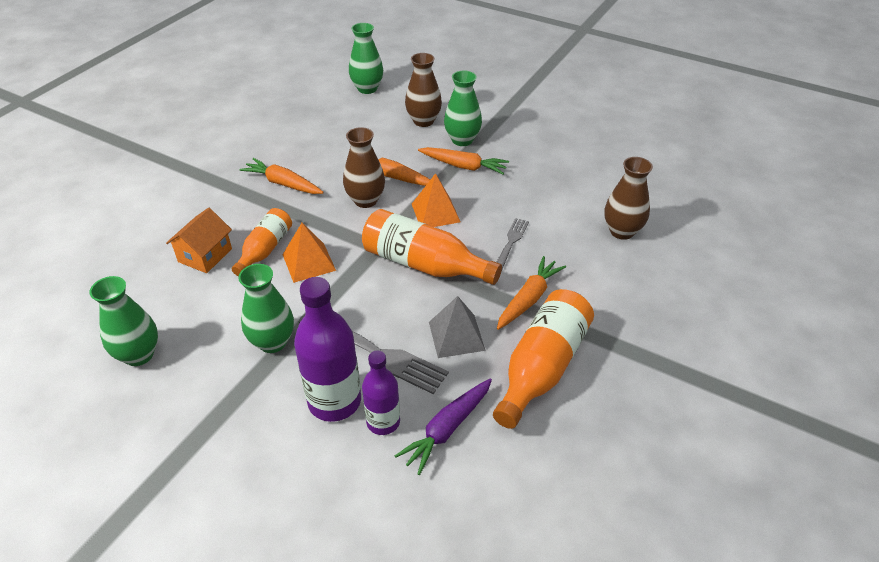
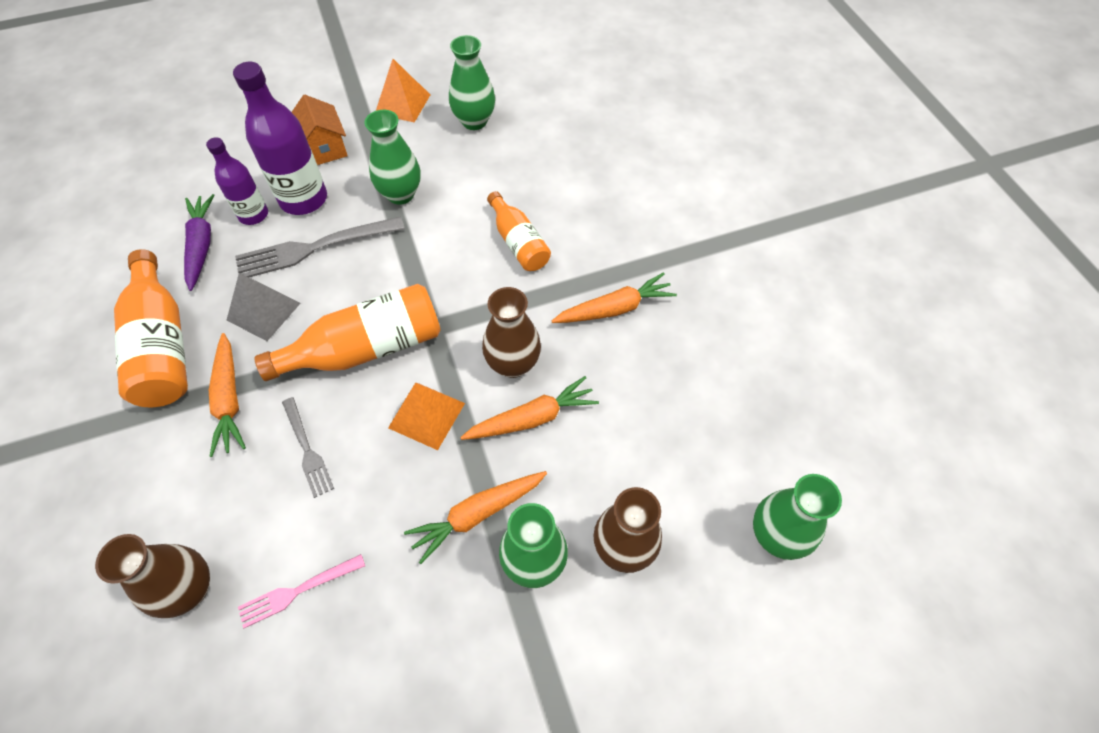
camera: 130 degrees right, 15 degrees up
orange house [166,208,232,273] -> orange house moved to [292,95,348,165]
orange pyramid [283,223,336,283] -> orange pyramid moved to [376,59,430,123]
none -> pink fork [238,554,365,628]

